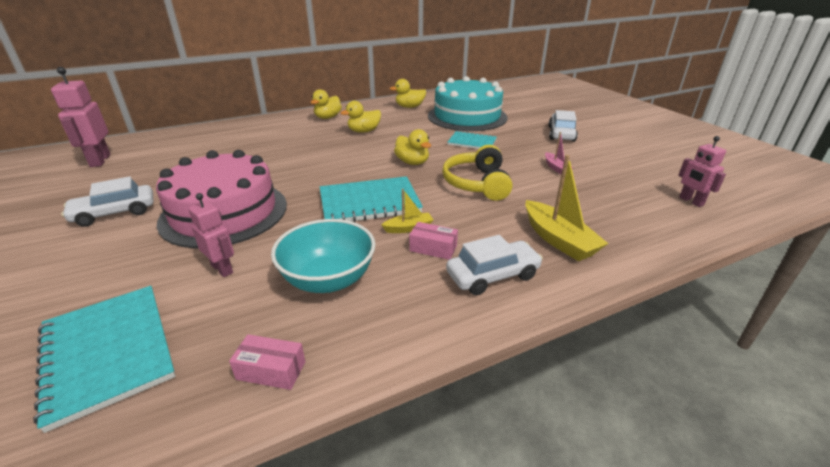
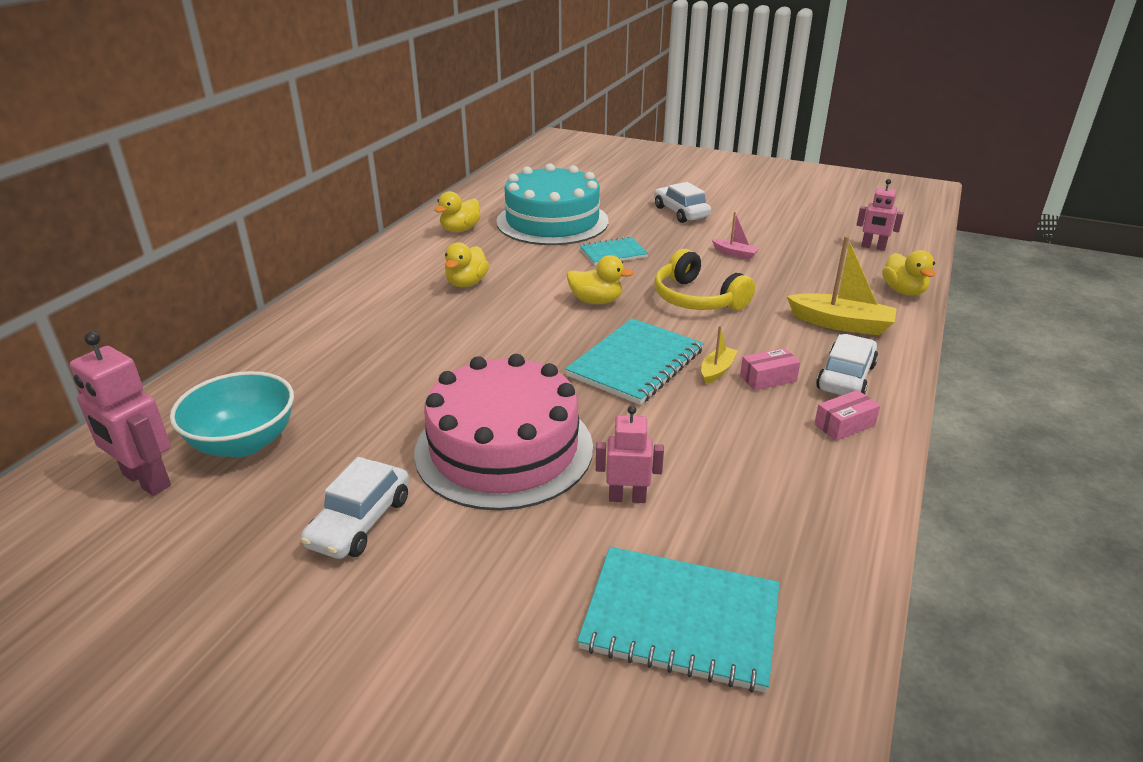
camera: 40 degrees left, 0 degrees up
pink box [229,334,305,390] -> pink box moved to [814,390,880,441]
turquoise bowl [271,219,376,293] -> turquoise bowl moved to [170,371,294,457]
yellow duck [311,89,342,119] -> yellow duck moved to [882,250,935,296]

